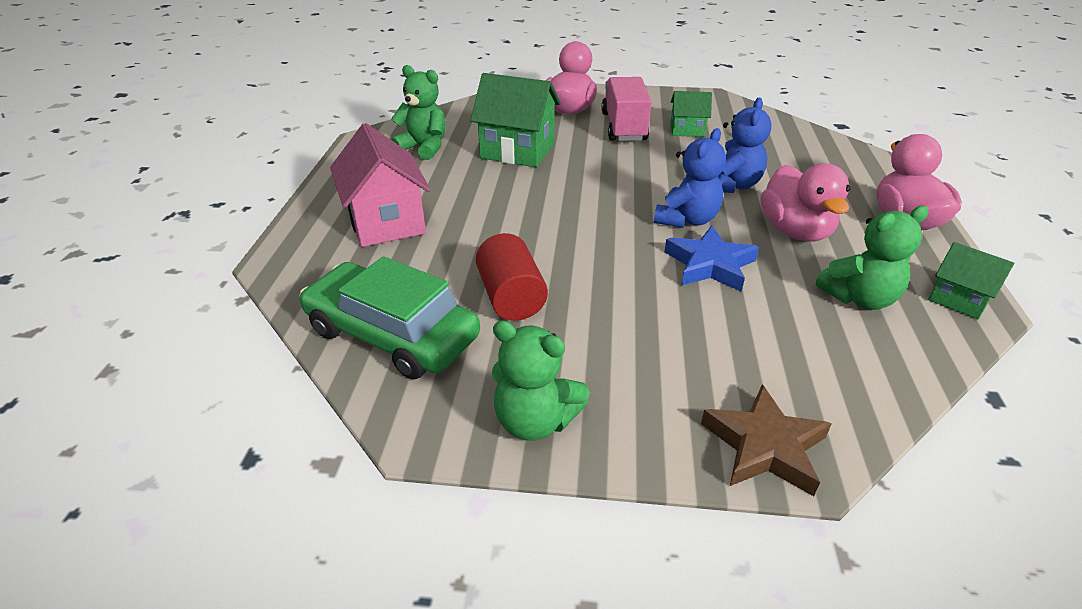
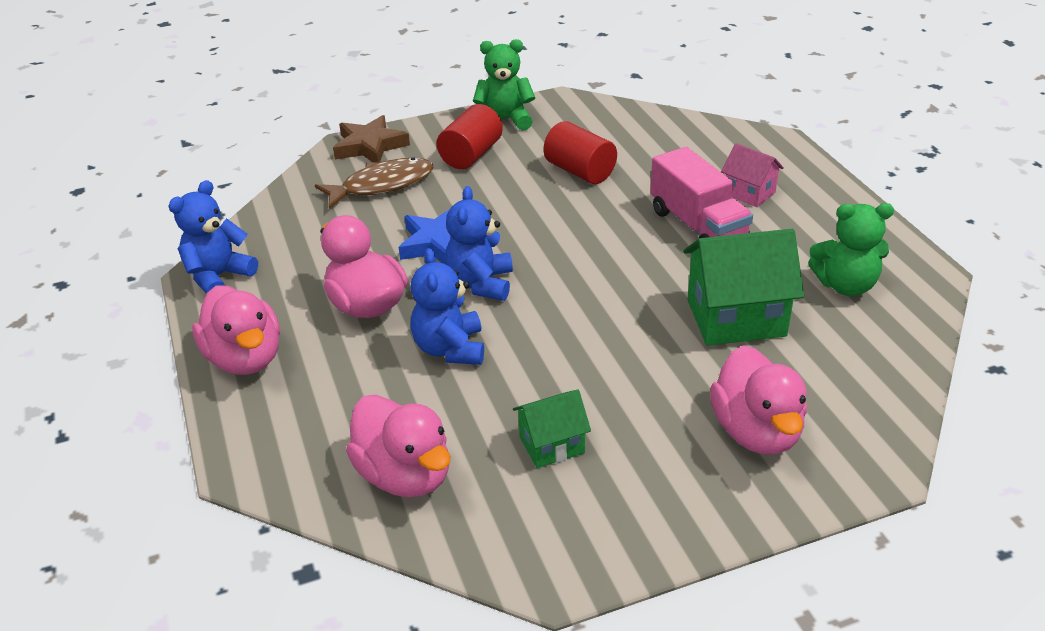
camera: 155 degrees right, 0 degrees up
green car [300,256,480,379] -> none
pink house [330,123,430,247] -> pink house [721,143,784,207], size x0.56
pink truck [601,77,652,141] -> pink truck moved to [650,147,753,239]
green teddy bear [816,206,929,310] -> none
green house [928,242,1014,319] -> blue teddy bear [169,180,258,294]
none -> brown fish [315,157,434,209]
none -> pink duck [346,394,450,497]
none -> red cylinder [437,104,503,169]

